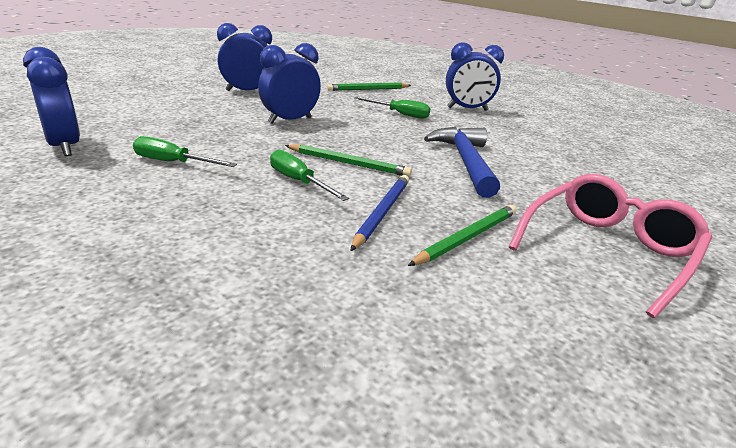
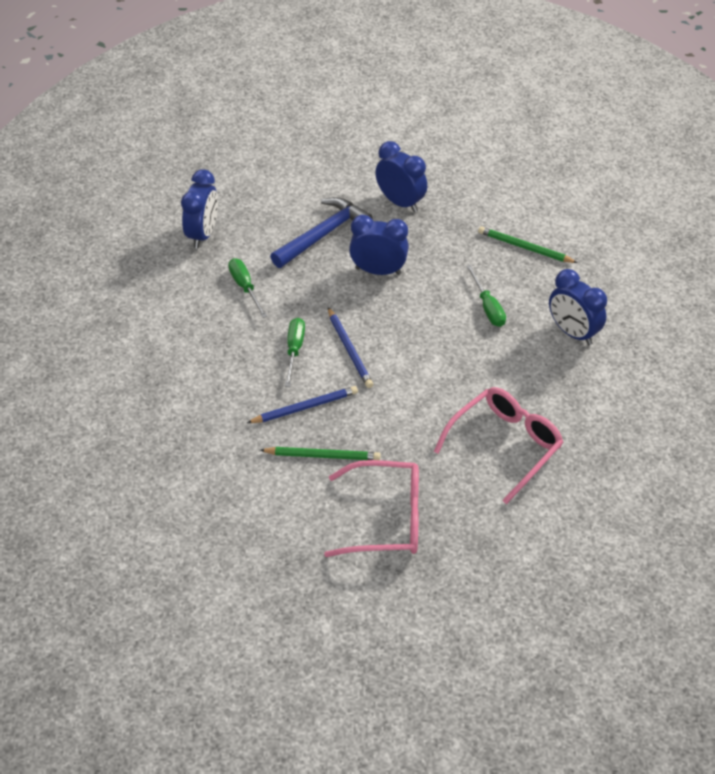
camera: 50 degrees right, 20 degrees up
green pencil [285,144,412,177] -> blue pencil [328,307,373,388]
blue hammer [424,127,500,198] -> blue hammer moved to [270,197,373,268]
none -> pink glasses [434,387,564,504]

